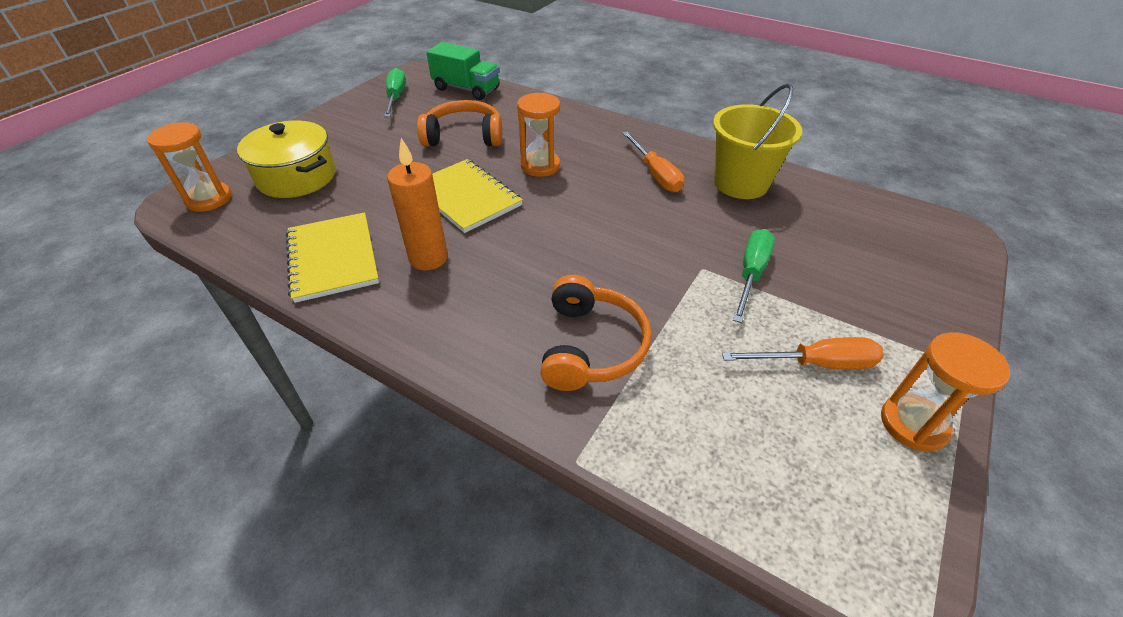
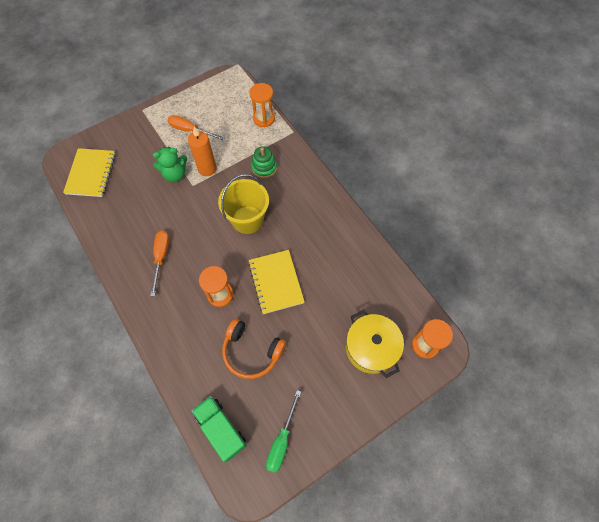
camera: 155 degrees left, 20 degrees up
yellow notebook [286,212,379,303] -> yellow notebook moved to [63,148,116,197]
orange candle [387,138,448,270] -> orange candle moved to [188,127,217,176]
orange headphones [540,275,651,391] -> green stacking toy [251,146,277,178]
yellow bucket [713,84,802,199] -> yellow bucket moved to [218,174,269,234]
green screwdriver [733,229,775,323] -> green teddy bear [153,147,187,182]
orange hourglass [881,332,1010,452] -> orange hourglass moved to [250,83,275,127]

